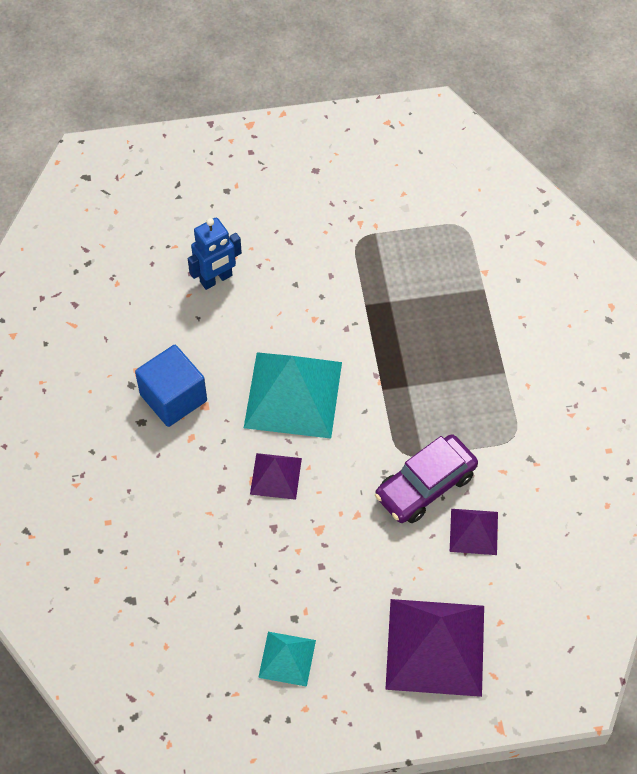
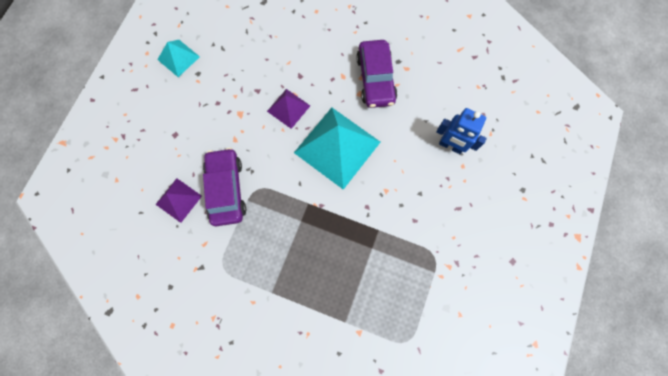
camera: 120 degrees right, 15 degrees up
blue cube [135,345,207,427] -> purple car [356,40,397,108]
blue robot [188,217,242,290] -> blue robot turned 60 degrees counterclockwise [436,108,487,154]
purple pyramid [385,599,484,697] -> none

